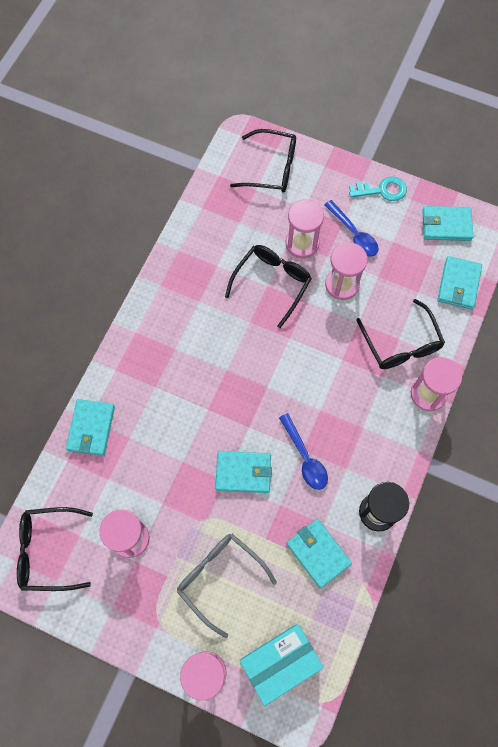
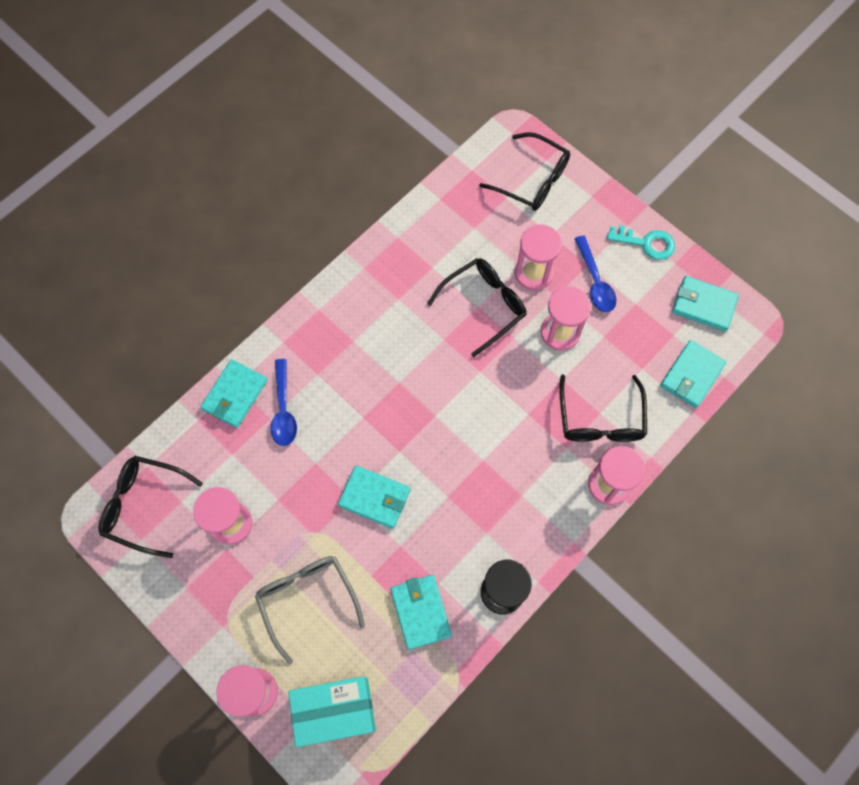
camera: 20 degrees right, 0 degrees up
blue spoon [279,413,328,490] -> blue spoon moved to [270,359,297,446]

